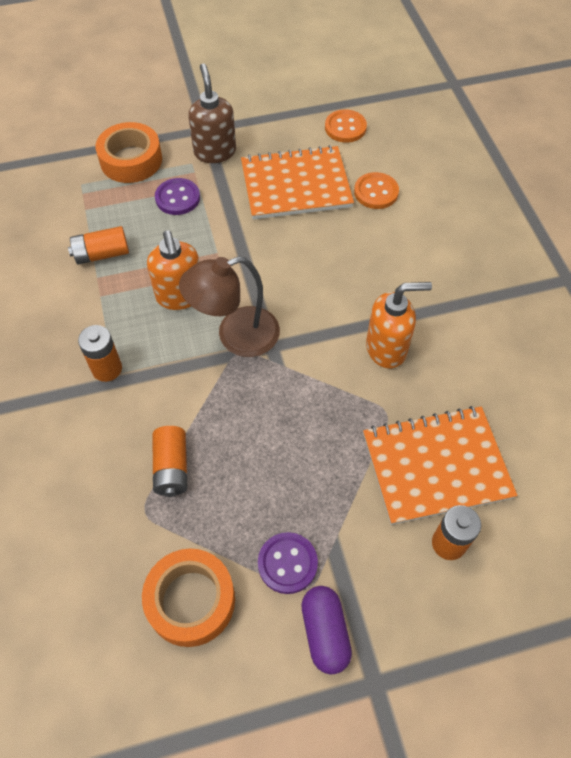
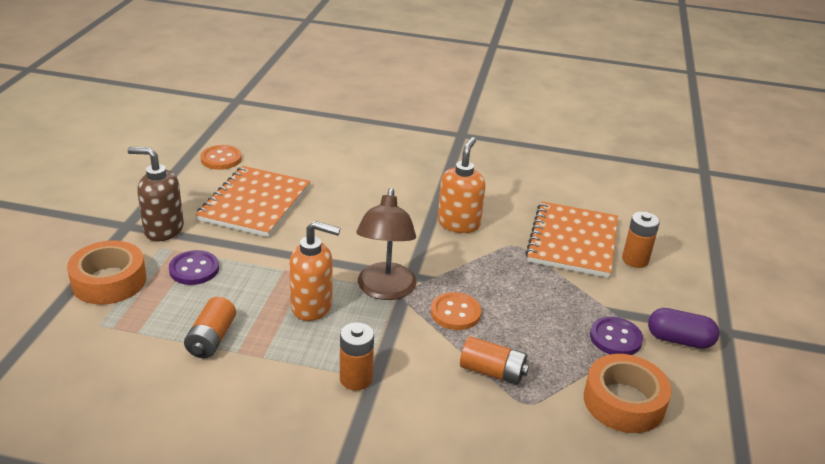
camera: 65 degrees left, 25 degrees down
orange button [354,172,399,209] -> orange button moved to [431,292,481,330]

